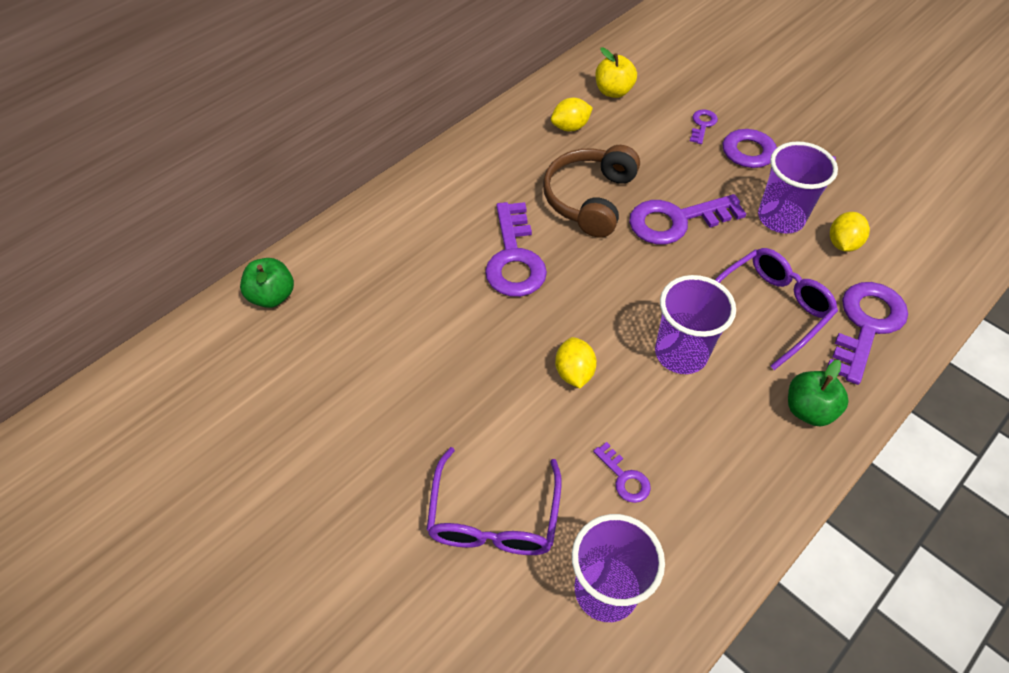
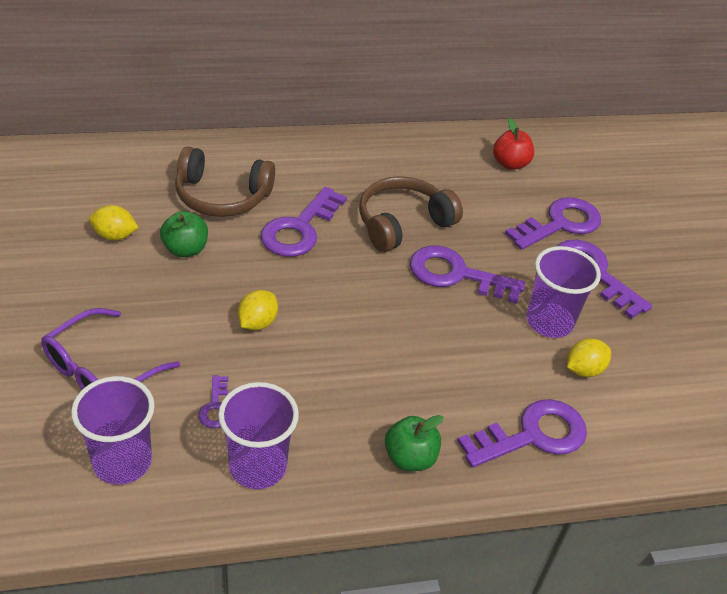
camera: 30 degrees right, 10 degrees down
green apple [240,258,294,308] -> green apple moved to [160,211,208,257]
yellow lemon [551,98,593,131] -> yellow lemon moved to [89,205,139,240]
yellow apple [595,48,637,98] -> red apple [493,118,534,170]
purple cup [655,275,736,374] -> purple cup moved to [218,382,299,489]
purple key [690,109,718,144] -> purple key [505,197,601,250], size x2.09
purple glasses [715,248,838,370] -> none
none -> brown headphones [175,146,275,217]

